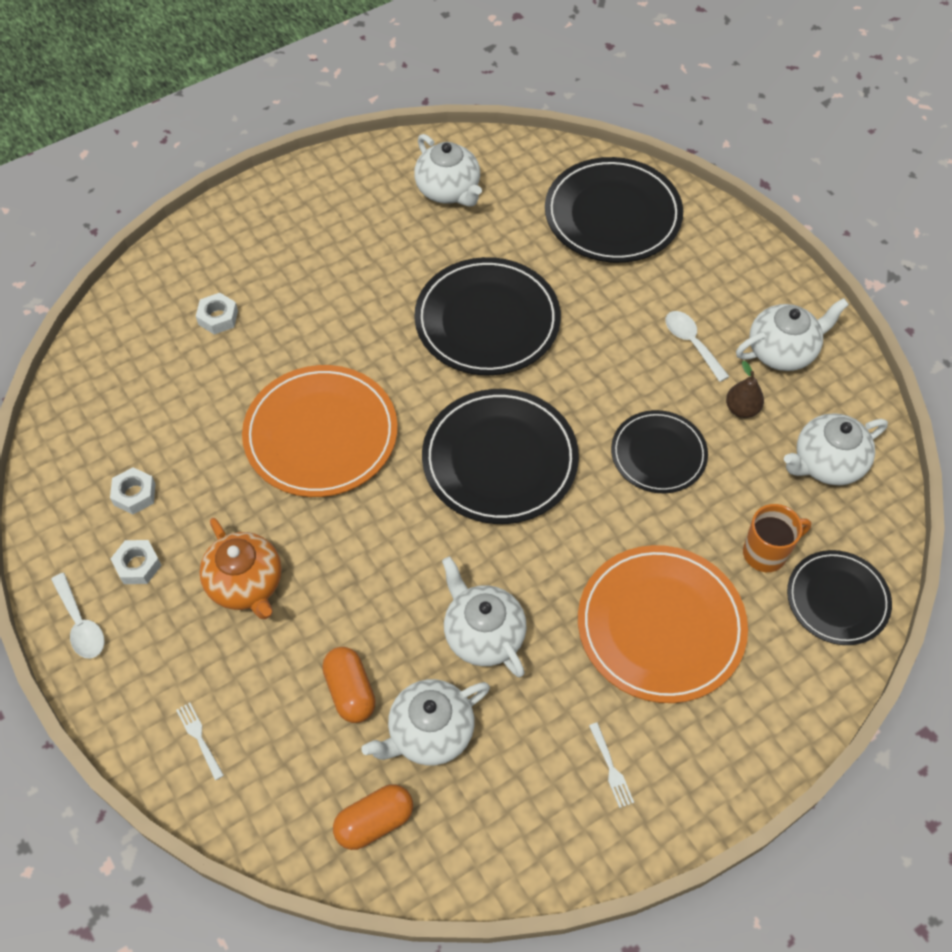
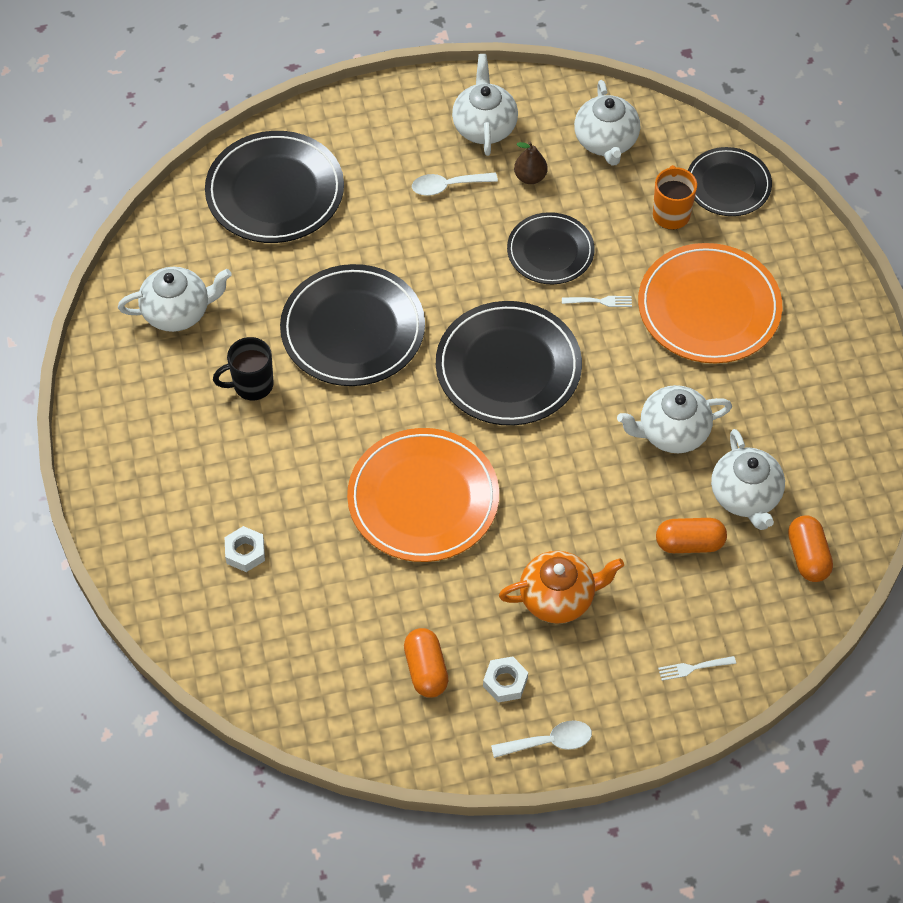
camera: 70 degrees left, 0 degrees up
white nut [110,467,156,514] -> orange capsule [404,628,448,698]
white fork [589,722,634,808] -> white fork moved to [562,296,632,307]
none -> black mug [213,337,274,401]

